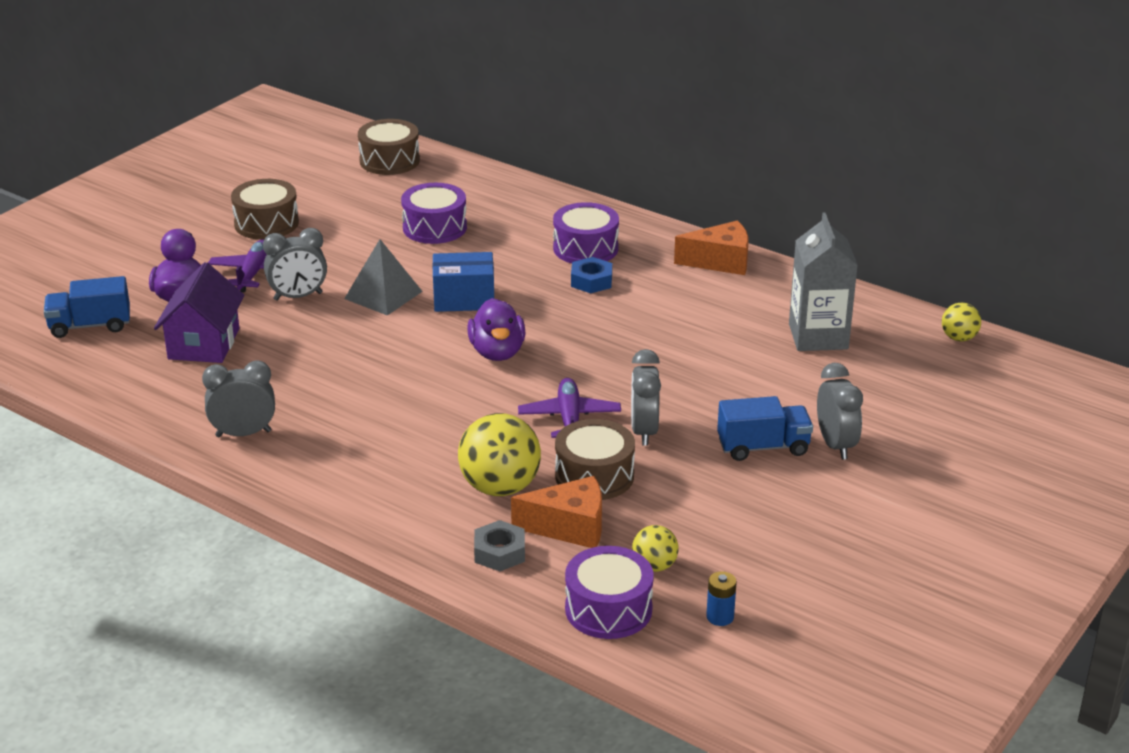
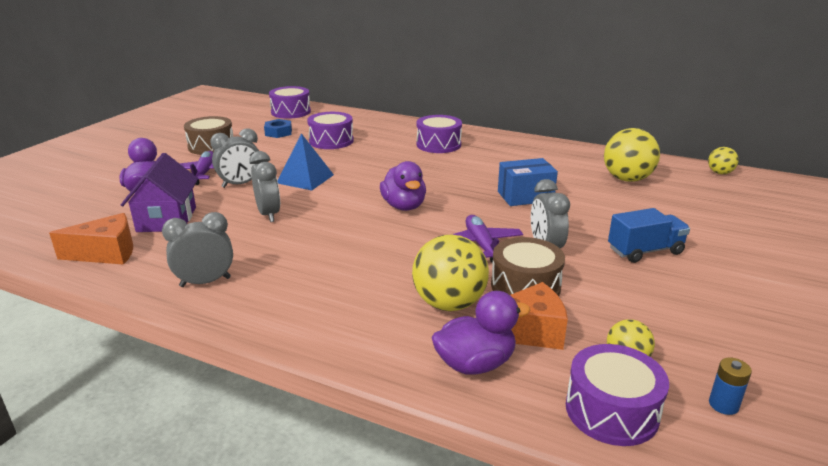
camera: 10 degrees left, 5 degrees down
blue truck [44,276,130,338] -> none
grey pyramid [344,239,423,316] -> blue pyramid [278,133,334,191]
brown drum [358,119,420,175] -> purple drum [269,86,311,119]
blue box [433,252,494,312] -> blue box moved to [498,158,558,206]
grey nut [474,520,525,571] -> purple duck [432,291,530,375]
blue nut [571,257,612,293] -> blue nut moved to [264,119,292,138]
orange cheese [674,220,748,275] -> orange cheese moved to [49,213,133,265]
grey carton [789,213,858,351] -> yellow ball [604,128,660,182]
grey clock [817,363,863,460] -> grey clock moved to [249,151,280,222]

